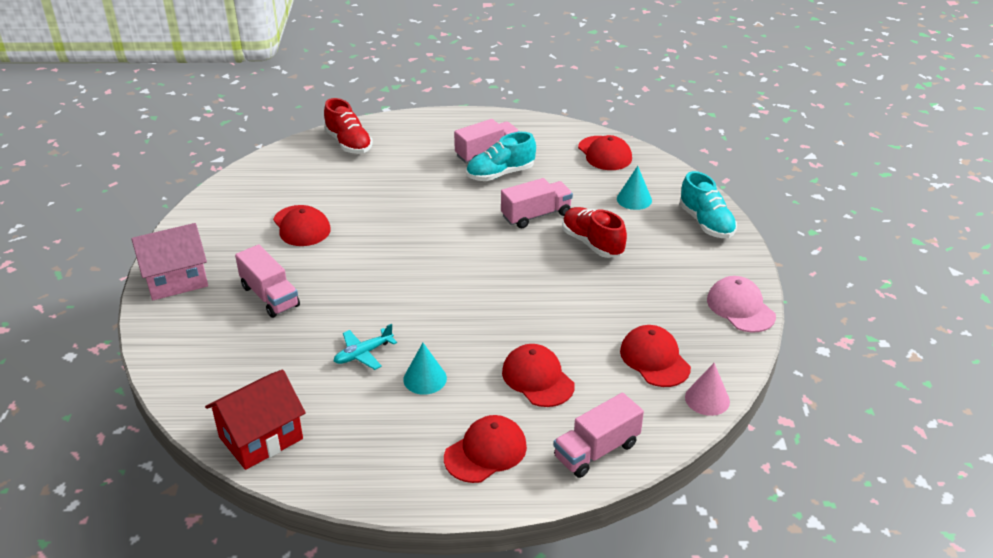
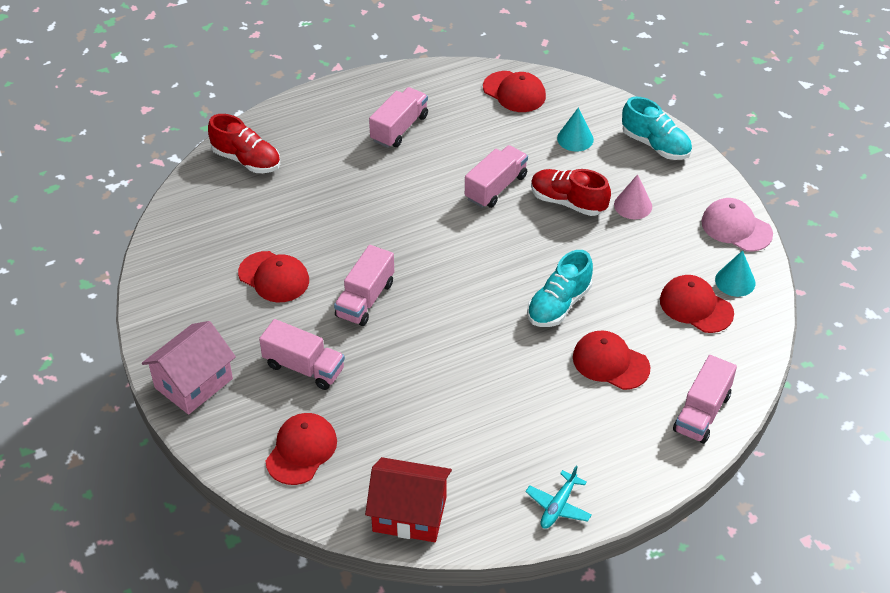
camera: 25 degrees left, 10 degrees up
red house [205,370,306,470] -> red house turned 75 degrees clockwise [365,457,452,542]
turquoise plane [334,324,397,370] -> turquoise plane moved to [526,465,592,529]
turquoise cone [403,343,447,395] -> turquoise cone moved to [715,250,756,297]
red cap [444,415,527,483] -> red cap moved to [266,413,337,485]
turquoise shoe [466,132,536,181] -> turquoise shoe moved to [527,250,593,327]
pink cone [685,363,730,416] -> pink cone moved to [614,174,652,219]
none -> pink truck [334,245,394,326]

